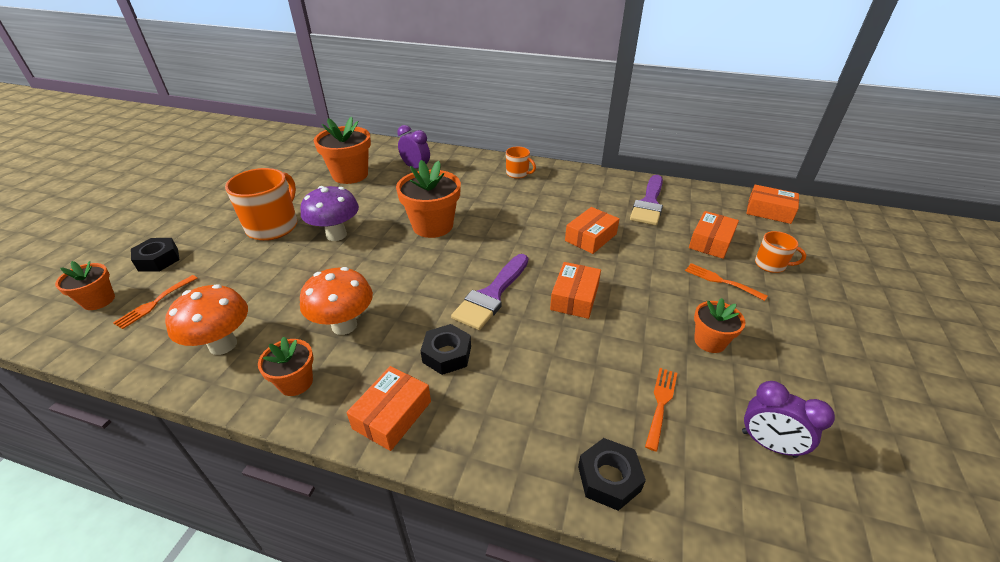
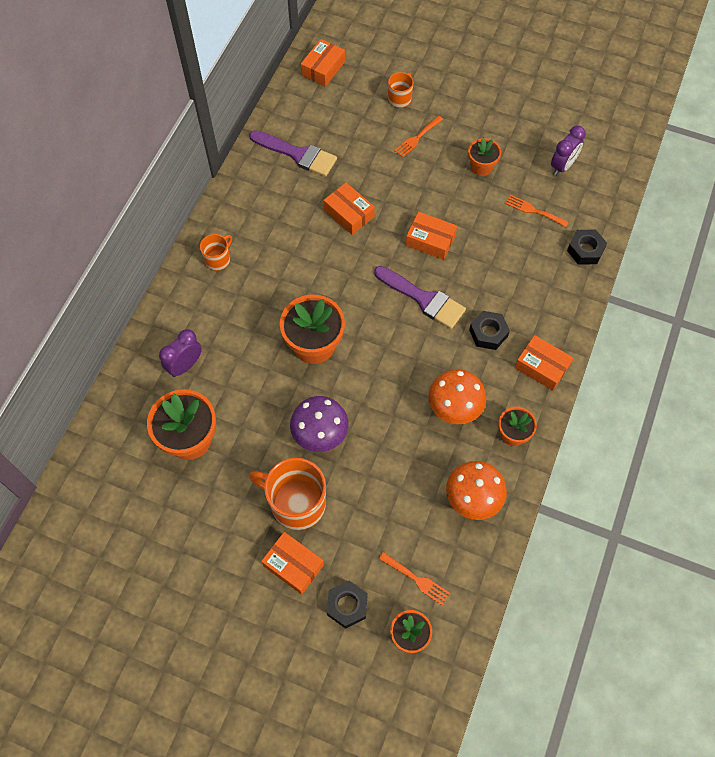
camera: 85 degrees left, 25 degrees up
orange box [689,211,739,259] -> orange box moved to [261,532,324,595]

